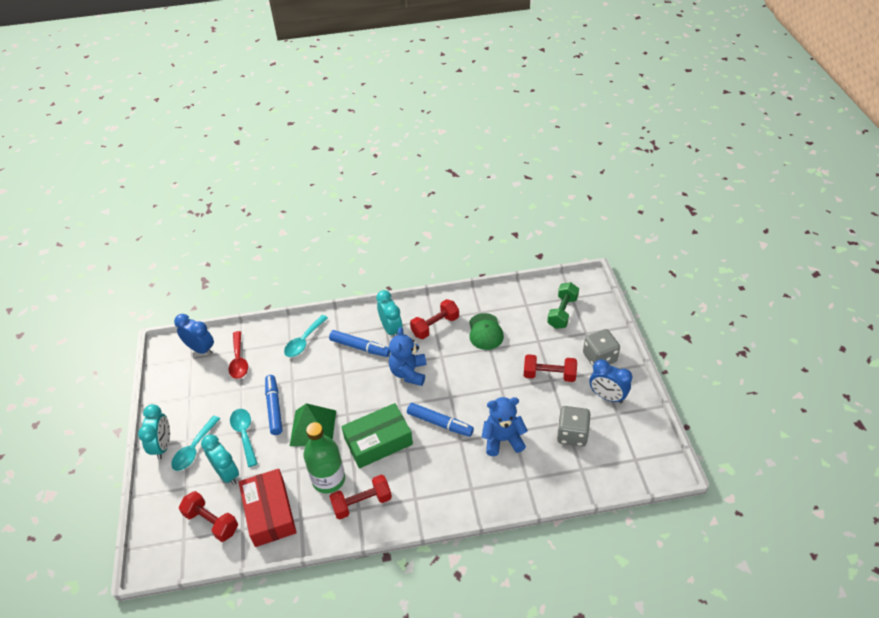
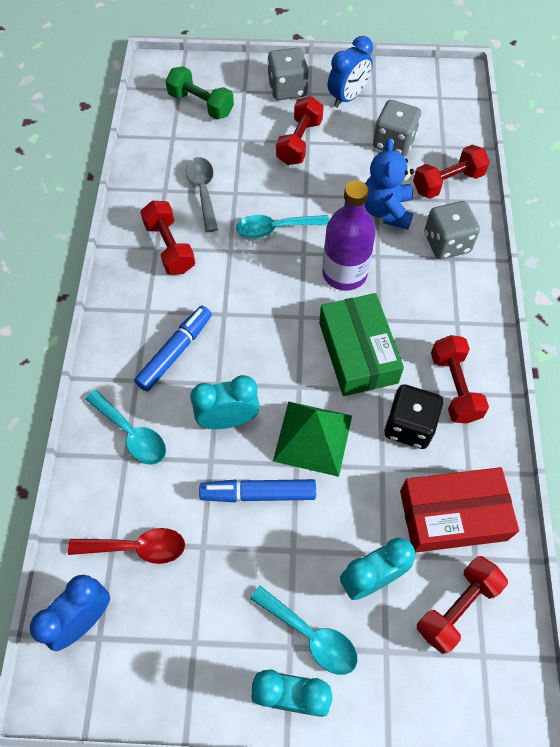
camera: 80 degrees left, 15 degrees up
turquoise spoon [230,409,258,467] -> turquoise spoon moved to [236,215,329,238]
green bottle [303,422,345,494] -> black dice [384,384,443,449]
turquoise clock [376,290,403,336] -> turquoise clock moved to [190,375,260,429]
blue teddy bear [389,327,426,386] -> none
blue marker [407,403,474,437] -> purple bottle [322,180,376,291]
green cap [469,313,504,350] -> grey spoon [186,157,218,232]
none -> red dumbbell [413,144,490,199]
none -> grey dice [424,201,480,259]

